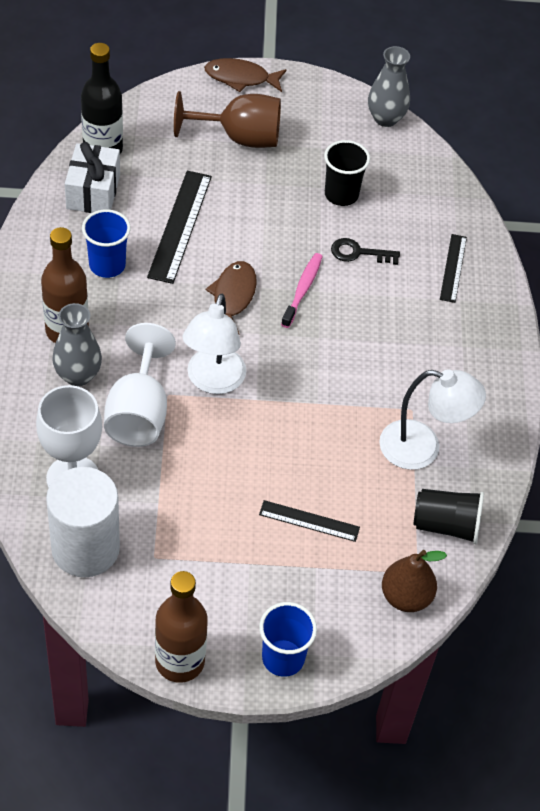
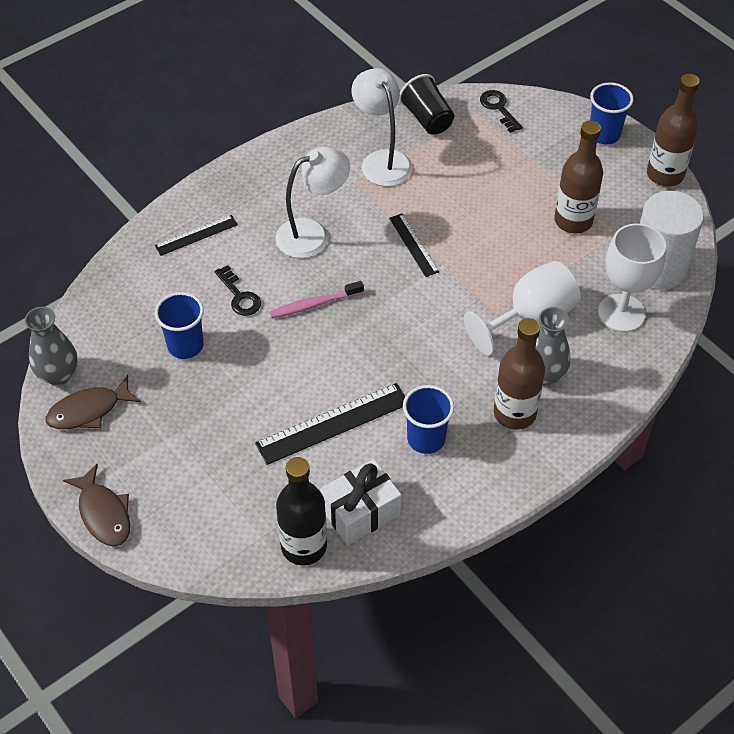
camera: 125 degrees left, 0 degrees up
brown goblet [174,91,281,148] -> none
white lamp [183,294,246,394] -> white lamp moved to [275,147,350,258]
brown fish [205,261,257,334] -> brown fish moved to [46,375,141,429]
black ruler [259,500,360,542] -> black ruler moved to [389,213,439,277]
black cup [324,140,370,206] -> blue cup [155,292,204,359]
brown pear [382,550,447,612] -> black key [480,90,523,133]
none -> brown bottle [554,121,603,234]

